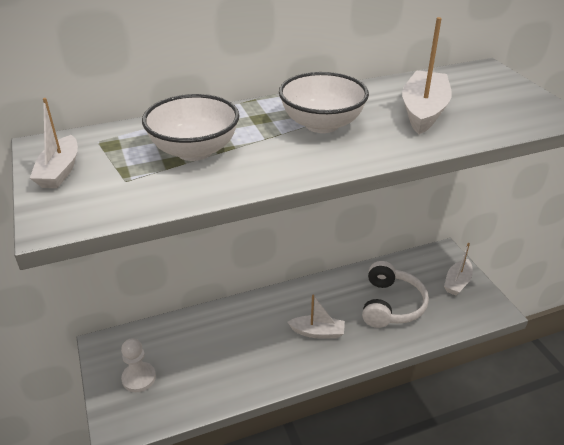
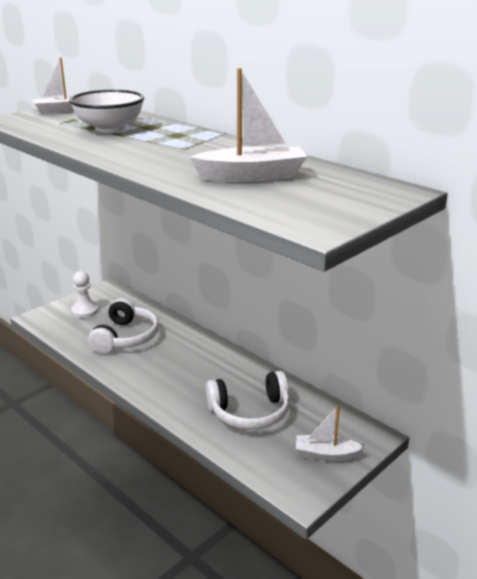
camera: 65 degrees right, 10 degrees down
white bowl [279,72,369,133] -> none
white boat [288,294,345,339] -> none
none -> white headphones [88,298,159,354]

